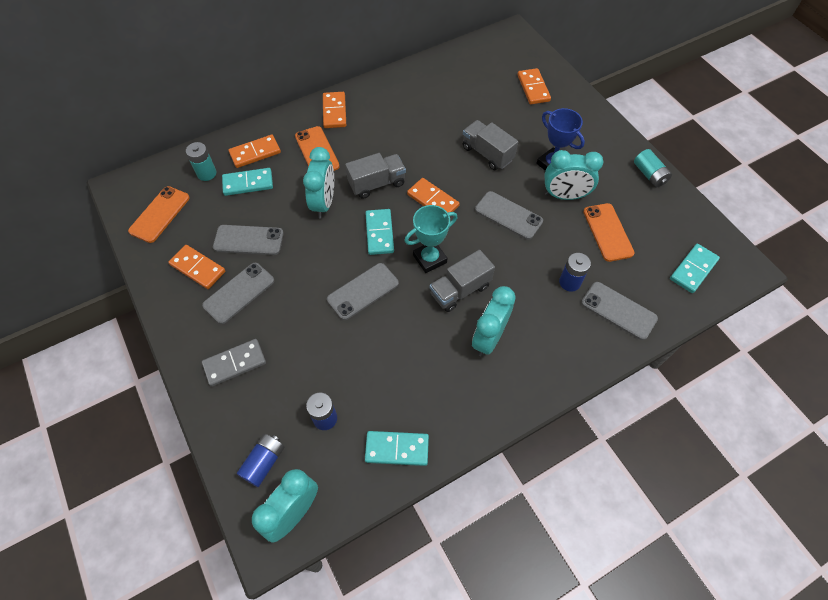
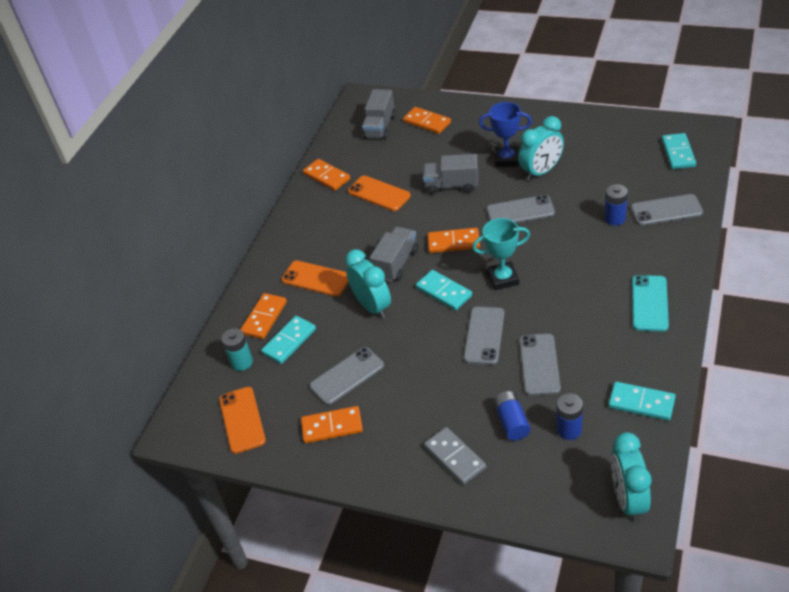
camera: 35 degrees left, 15 degrees down
grey phone [202,263,274,324] -> grey phone moved to [519,334,561,396]
grey domino [202,339,266,387] -> grey domino turned 60 degrees counterclockwise [424,427,486,485]
blue battery [237,434,285,487] -> blue battery moved to [493,391,531,441]
orange domino [323,92,346,128] -> orange domino moved to [303,159,350,191]
turquoise domino [365,431,429,466] -> turquoise domino turned 60 degrees clockwise [608,382,676,421]
turquoise trophy [404,205,457,273] -> turquoise trophy turned 60 degrees clockwise [472,218,530,290]
grey truck [430,250,495,312] -> grey truck moved to [362,89,396,140]
turquoise clock [472,286,515,357] -> none
orange phone [583,203,635,262] -> orange phone moved to [348,175,411,211]
turquoise battery [634,149,672,187] -> none
none -> turquoise phone [632,275,669,331]

